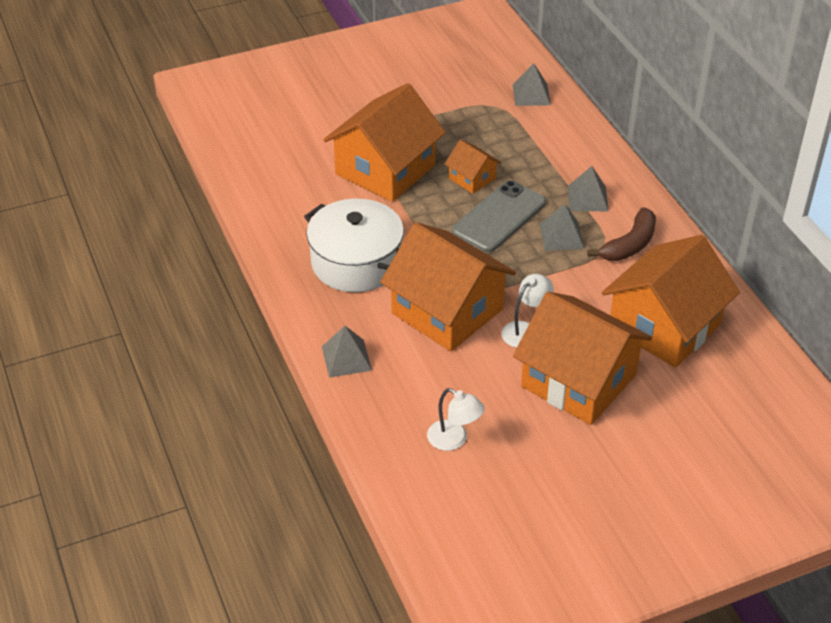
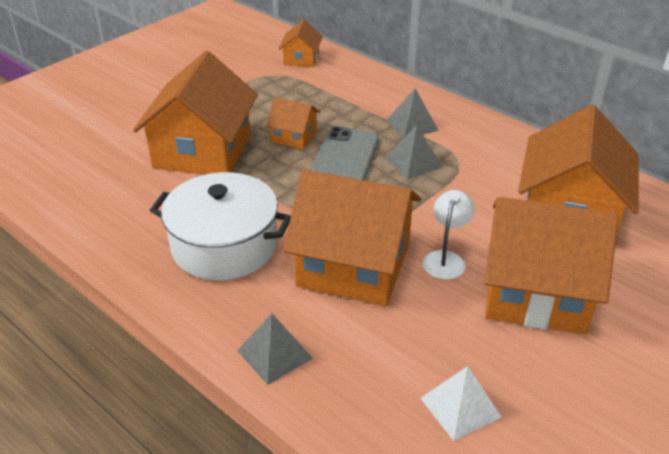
camera: 25 degrees left, 5 degrees down
white lamp [427,388,485,451] -> white pyramid [420,366,502,441]
grey pyramid [513,63,551,106] -> orange house [279,19,323,67]
brown banana [587,207,656,261] -> none

